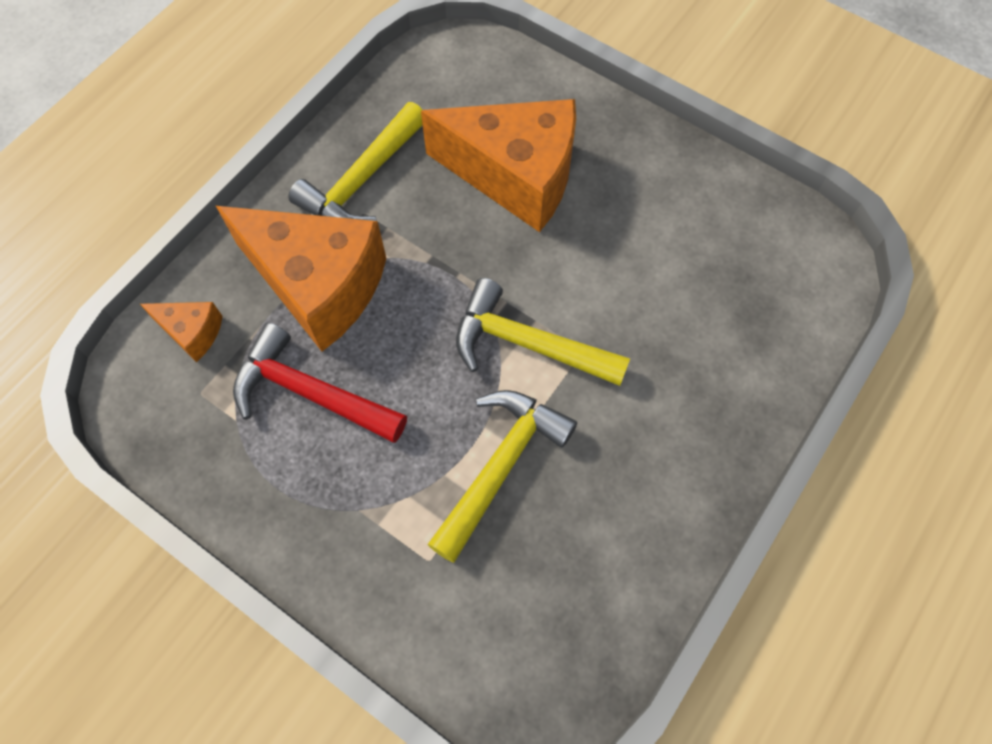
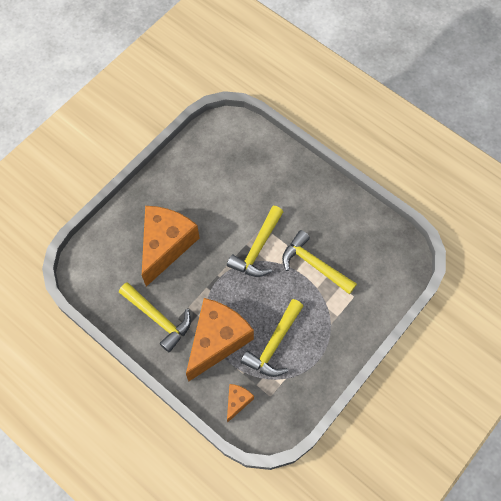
camera: 85 degrees left, 0 degrees up
red hammer [233,323,407,443] -> yellow hammer [241,299,303,377]

